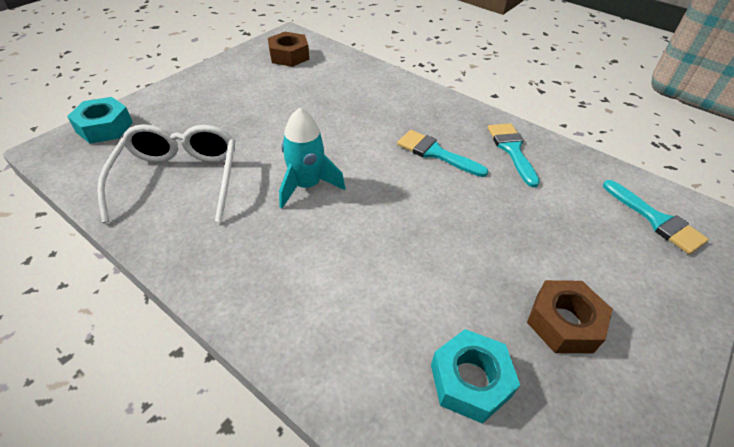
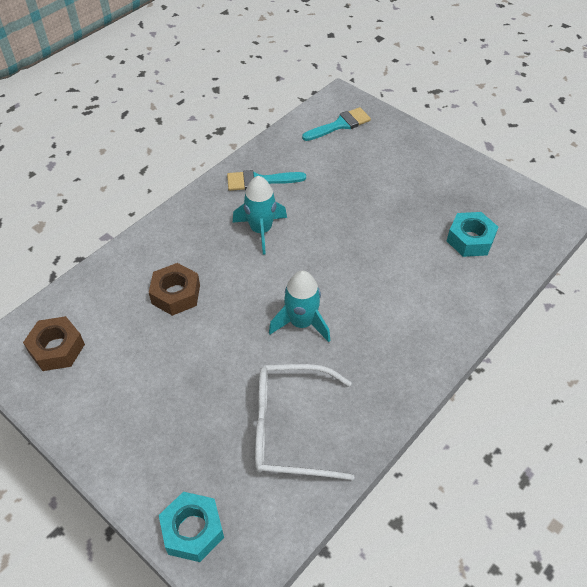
camera: 85 degrees left, 5 degrees up
turquoise brush [397,130,488,177] -> turquoise rocket [233,176,287,255]
brown nut [527,280,613,353] -> brown nut moved to [149,263,200,316]

